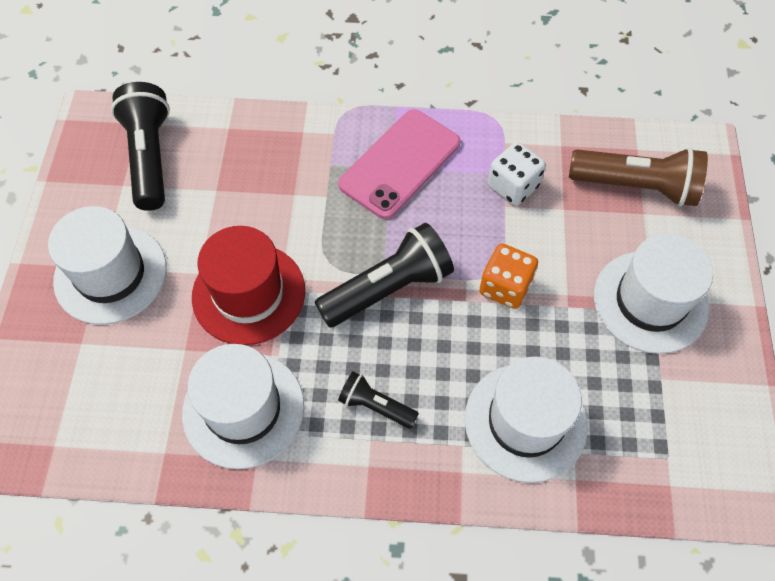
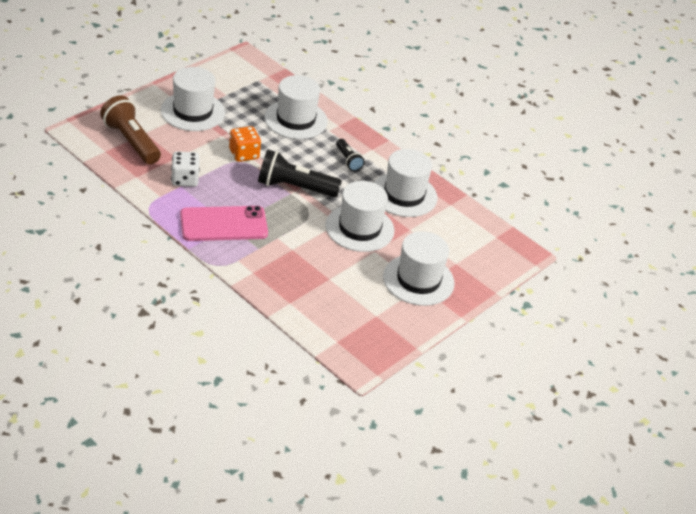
camera: 145 degrees left, 20 degrees down
black flashlight [111,82,170,211] -> none
red hat [192,226,305,345] -> white hat [325,181,394,252]

